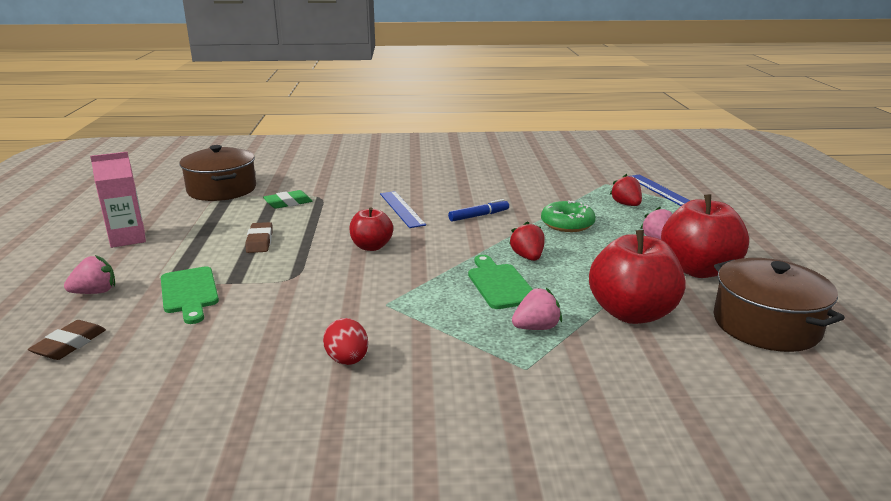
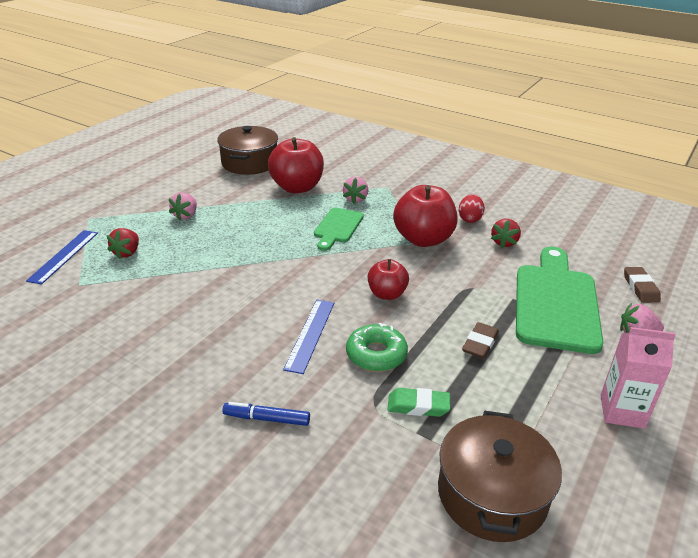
camera: 145 degrees left, 10 degrees up
brown eraser [28,320,106,360] -> brown eraser turned 60 degrees counterclockwise [624,267,661,303]
green cutting board [161,266,219,324] -> green cutting board [516,247,604,354], size x1.84
blue marker [448,199,509,222] -> blue marker moved to [222,402,310,426]
red strawberry [509,221,545,261] -> red strawberry moved to [491,219,521,248]
pink strawberry [512,288,562,330] -> pink strawberry turned 90 degrees counterclockwise [343,177,368,204]
green donut [541,200,596,232] -> green donut moved to [346,323,408,372]
red apple [661,194,749,278] -> red apple moved to [393,185,457,247]

